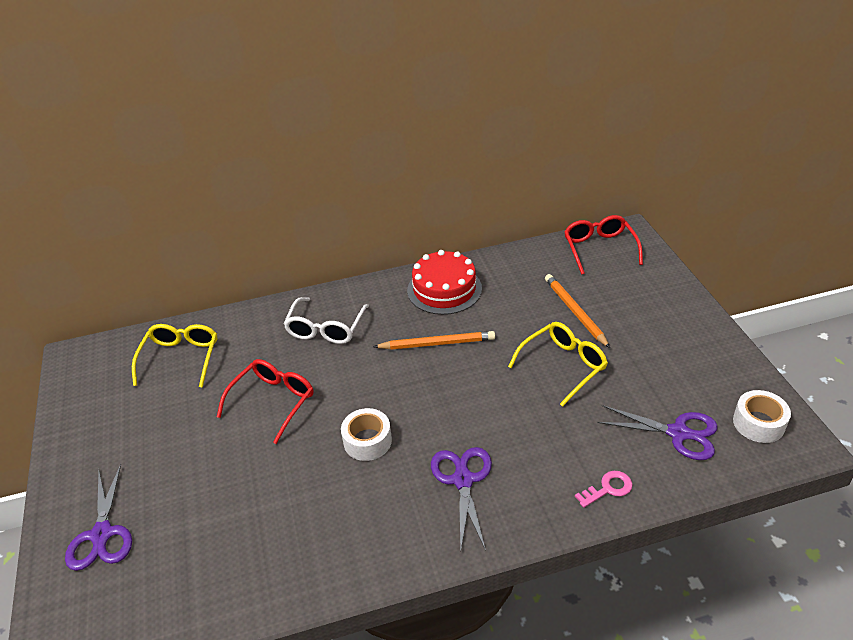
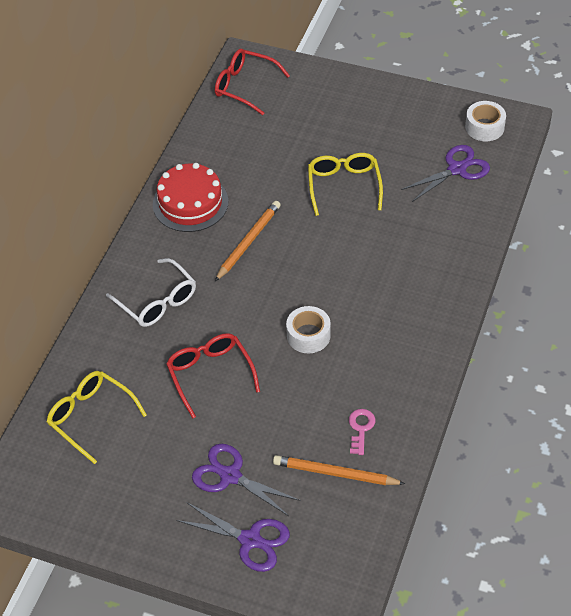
camera: 55 degrees left, 10 degrees up
purple scissors [431,447,492,551] -> purple scissors moved to [192,444,301,516]
orange pencil [545,274,610,348] -> orange pencil moved to [273,455,405,485]
pink key [575,471,633,508] -> pink key moved to [349,409,375,455]

